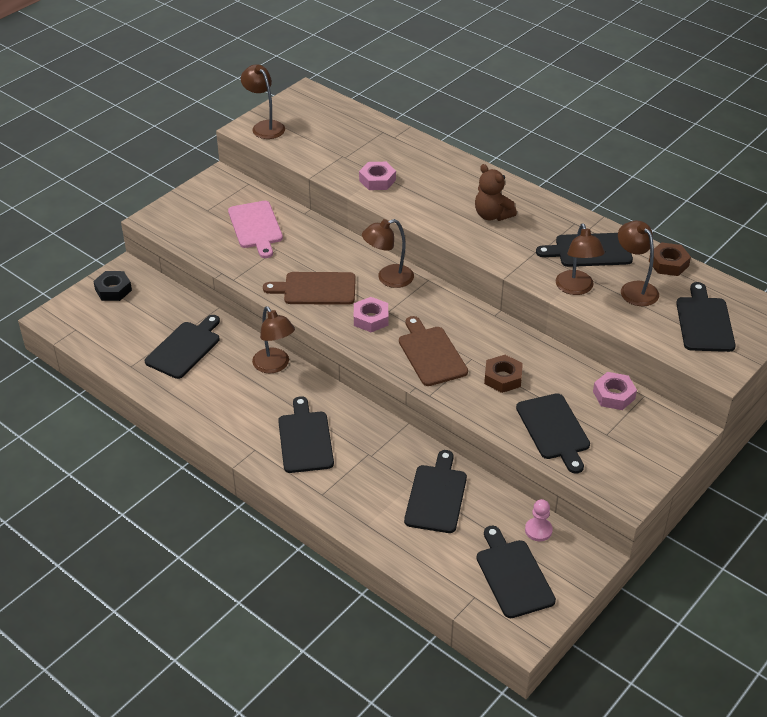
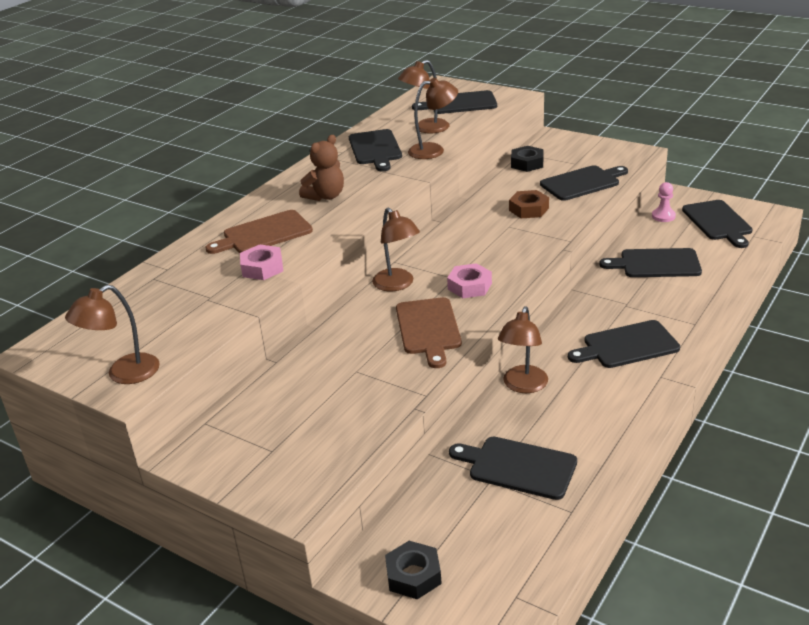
camera: 95 degrees left, 10 degrees down
pink cutting board [228,201,283,258] -> none
brown lamp [252,306,295,374] -> brown lamp turned 150 degrees clockwise [498,306,548,393]
brown cutting board [399,316,468,386] -> brown cutting board moved to [205,210,313,254]
black cutting board [477,526,556,618] -> black cutting board turned 75 degrees counterclockwise [682,200,753,248]
pink nut [593,372,637,410] -> black nut [511,146,544,172]
brown nut [649,242,691,276] -> none

